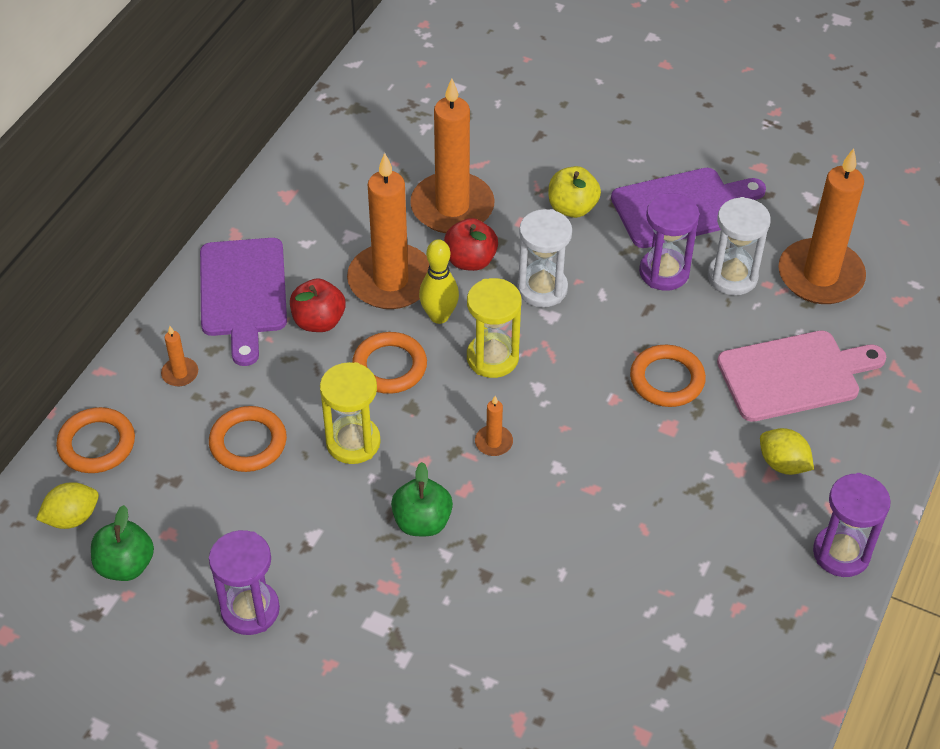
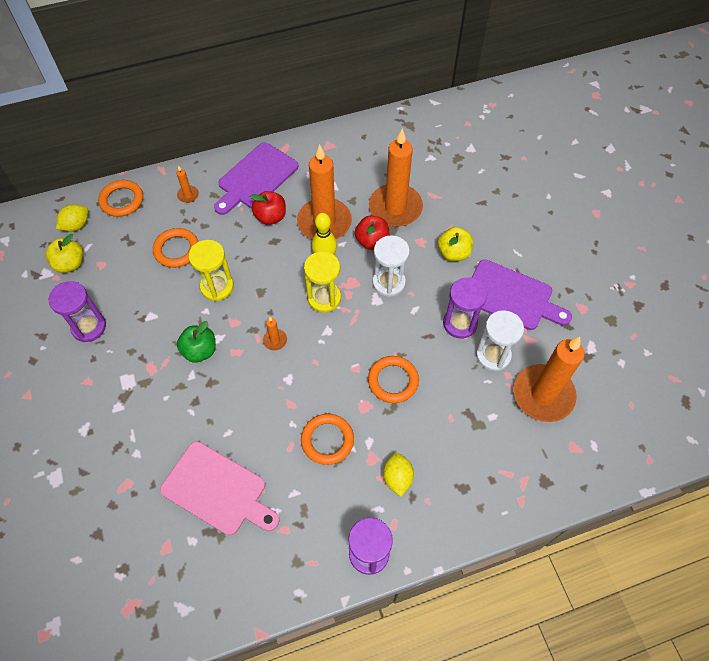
camera: 45 degrees right, 10 degrees up
yellow lemon [36,482,99,529] -> yellow lemon turned 60 degrees counterclockwise [56,204,88,232]
green apple [91,505,154,581] -> yellow apple [45,234,83,273]
orange ring [352,332,427,394] -> orange ring moved to [301,414,354,465]
pink cutting board [717,330,886,422] -> pink cutting board moved to [160,441,279,535]

